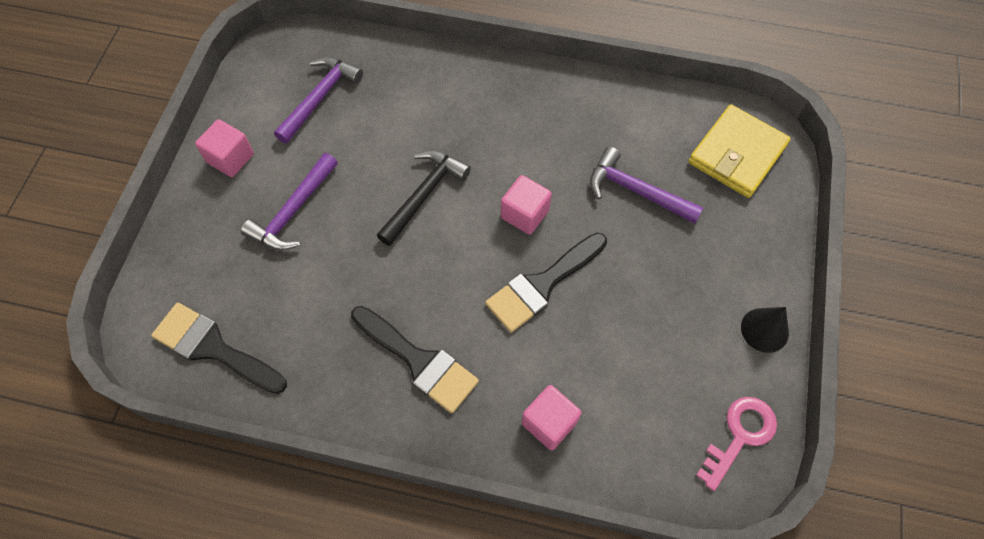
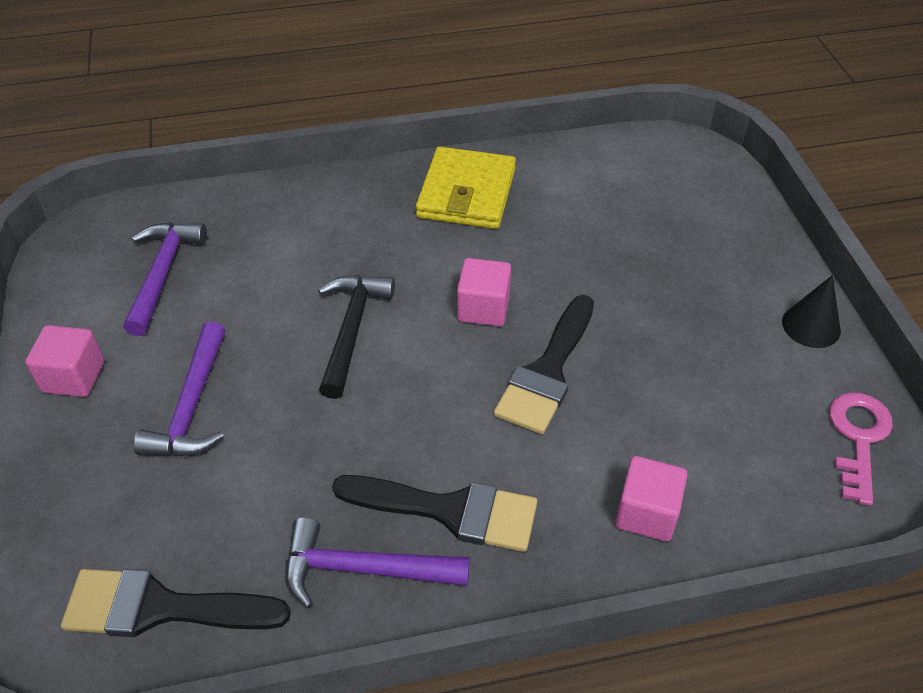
camera: 25 degrees left, 15 degrees down
purple hammer [590,147,703,224] -> purple hammer moved to [285,517,470,609]
yellow wallet [689,105,791,198] -> yellow wallet moved to [416,146,516,229]

